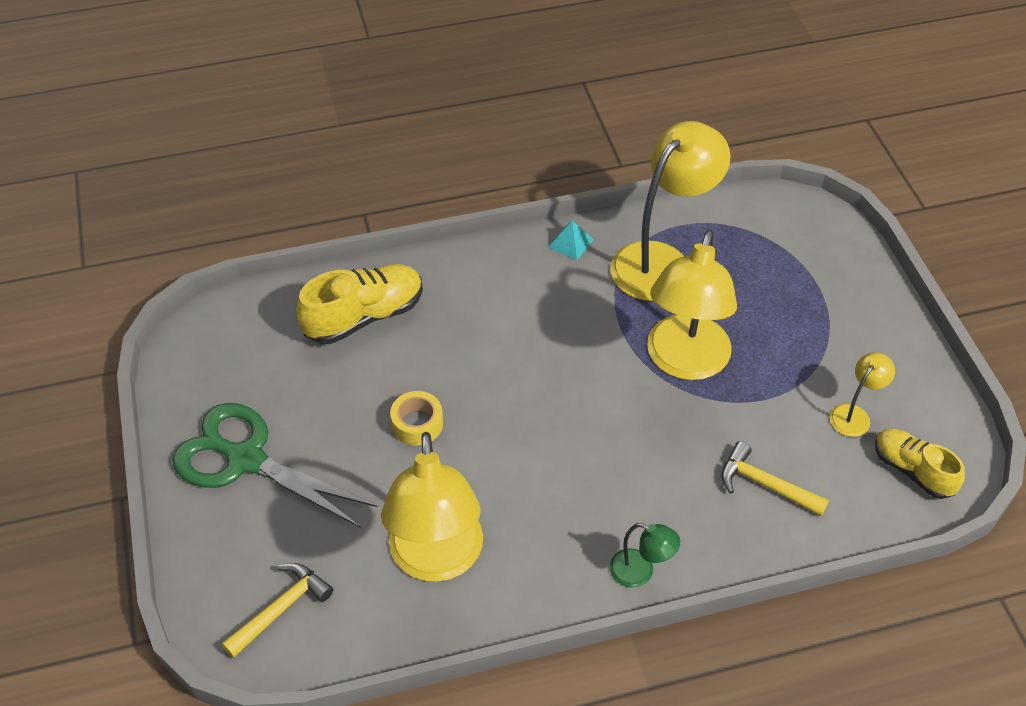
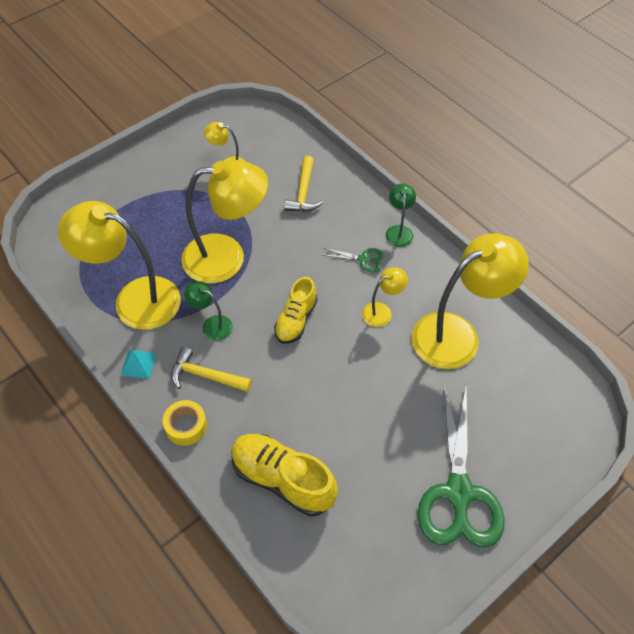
camera: 115 degrees left, 5 degrees up
yellow hammer [221,563,333,658] -> yellow hammer moved to [171,347,252,392]
yellow tape [390,391,443,446] -> yellow tape moved to [163,400,207,446]
yellow shoe [875,429,965,499] -> yellow shoe moved to [274,277,317,344]
none -> green lamp [184,281,233,341]
none -> green scissors [323,248,384,272]
none -> yellow lamp [362,267,408,327]

